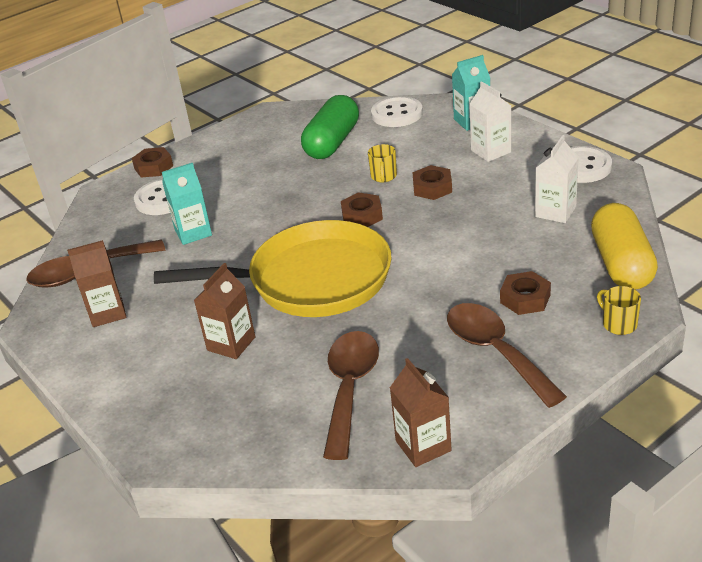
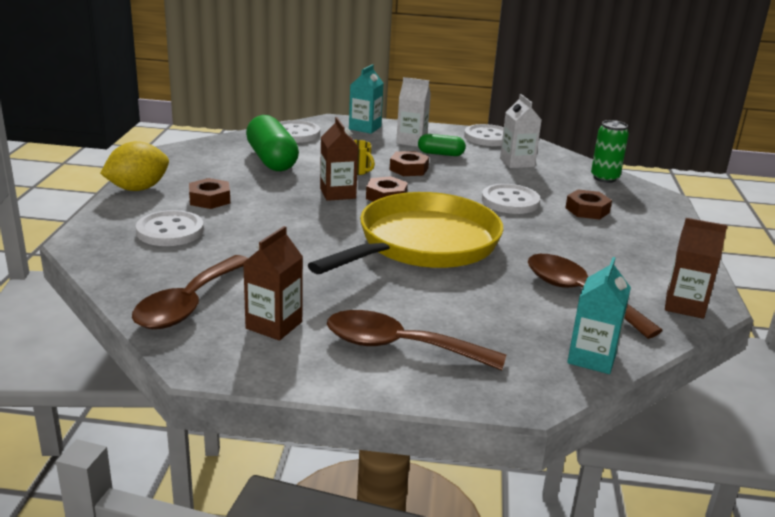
camera: 50 degrees left, 10 degrees down
brown nut [132,147,173,177] -> brown nut moved to [189,178,230,209]
turquoise carton [162,163,212,245] -> turquoise carton moved to [567,257,631,374]
brown carton [194,263,255,359] -> brown carton moved to [320,117,358,201]
brown spoon [447,303,567,408] -> brown spoon moved to [327,310,506,370]
yellow capsule [591,203,658,290] -> green can [591,120,629,183]
yellow mug [597,286,641,335] -> none
none -> yellow lemon [100,141,169,191]
none -> green capsule [418,134,466,156]
none -> white button [482,184,540,214]

